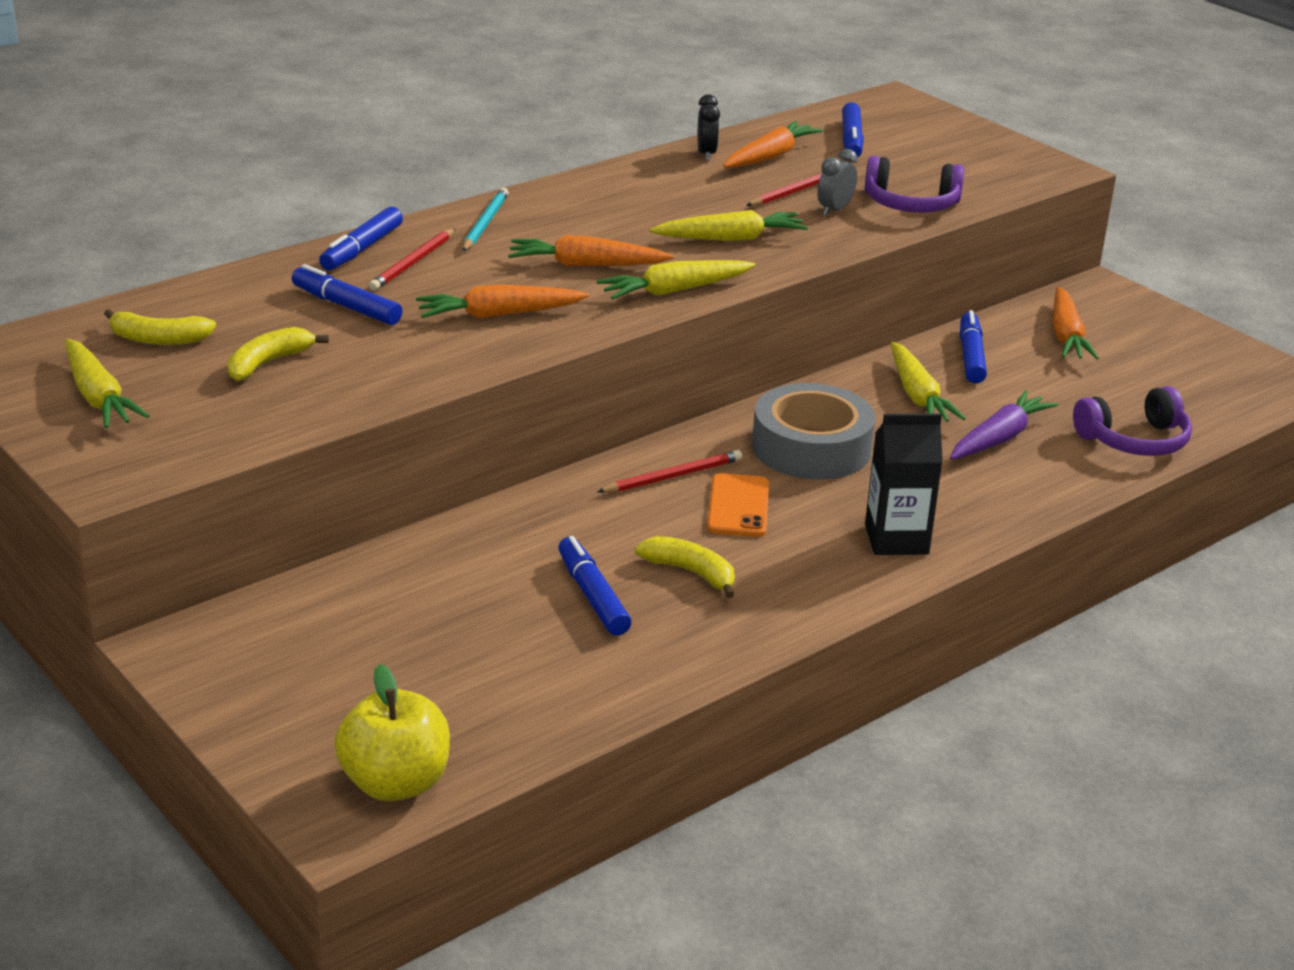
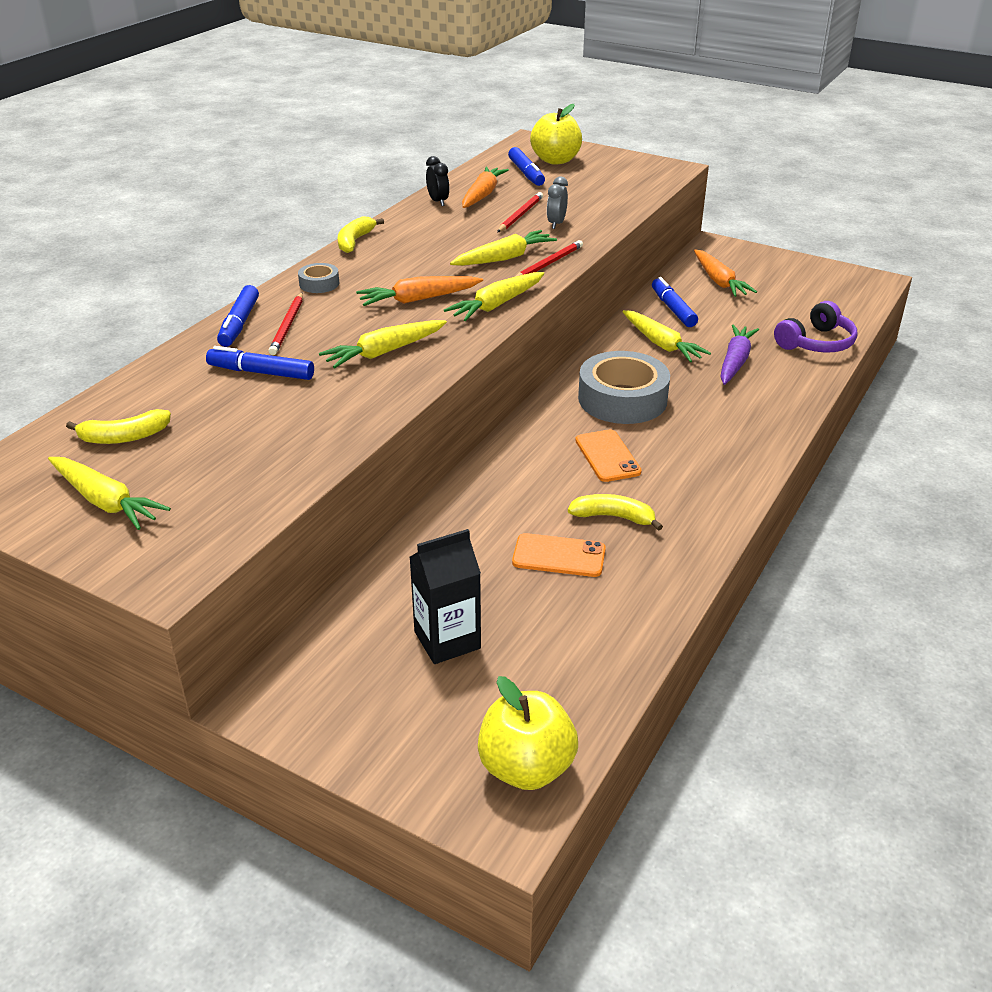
camera: 20 degrees left, 5 degrees up
yellow banana [227,327,329,381] -> yellow banana moved to [338,216,384,253]
orange carrot [416,285,589,319] -> yellow carrot [319,320,447,368]
turquoise pencil [462,188,509,251] -> grey tape [298,263,339,293]
blue marker [558,536,632,636] -> orange phone [512,533,606,577]
red pencil [597,450,742,493] -> red pencil moved to [515,240,583,277]
purple headphones [865,156,964,213] -> none
black carton [865,414,943,555] -> black carton moved to [410,529,481,664]
none -> yellow apple [530,104,582,165]

